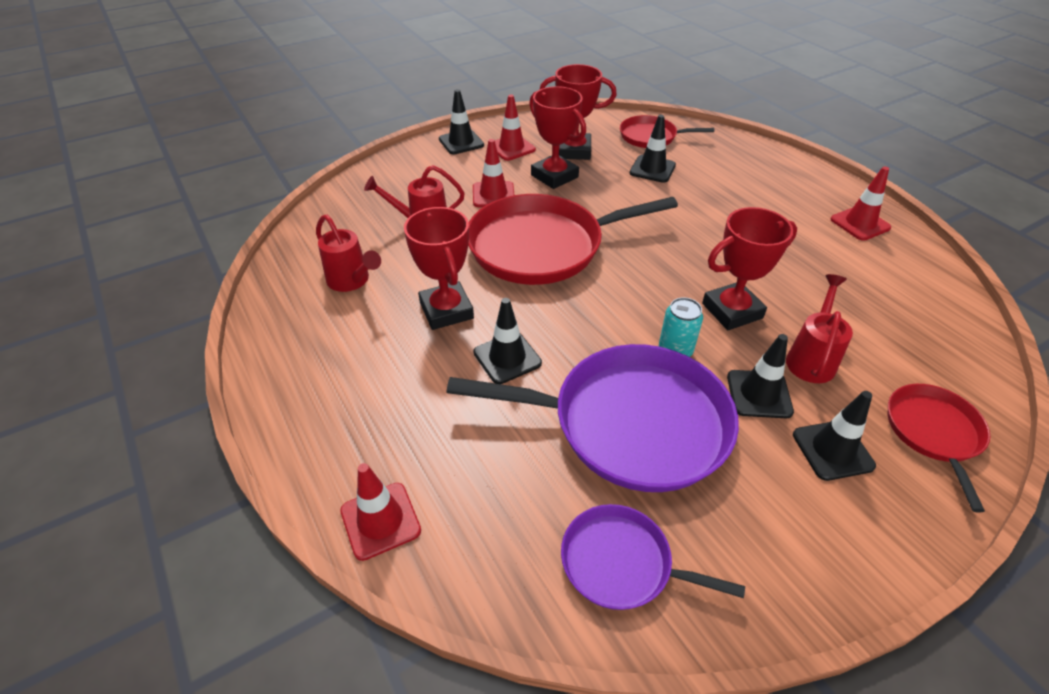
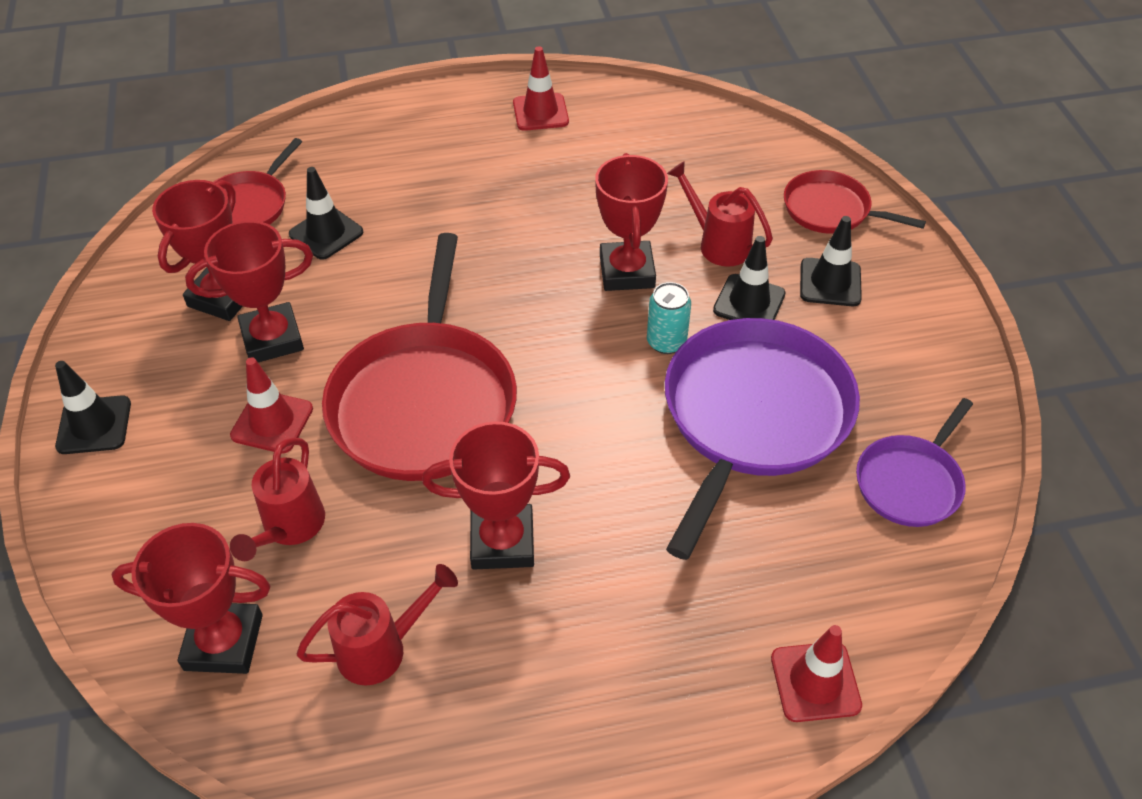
camera: 70 degrees left, 5 degrees up
black traffic cone [473,298,542,384] -> none
red traffic cone [495,95,536,161] -> none
none -> red trophy [111,523,270,674]

